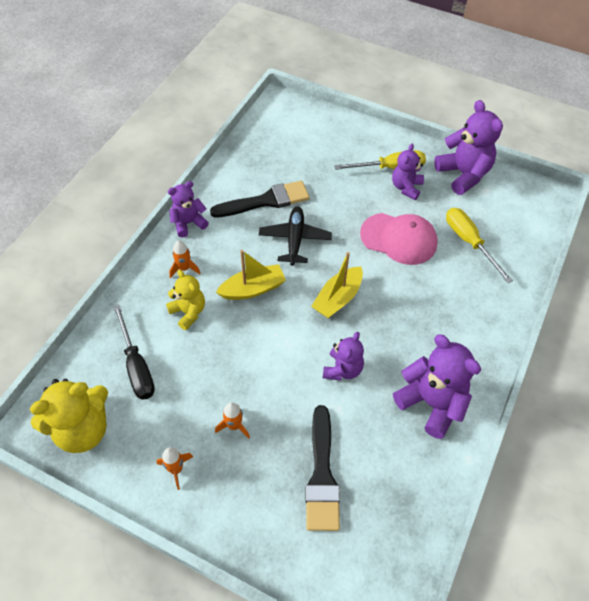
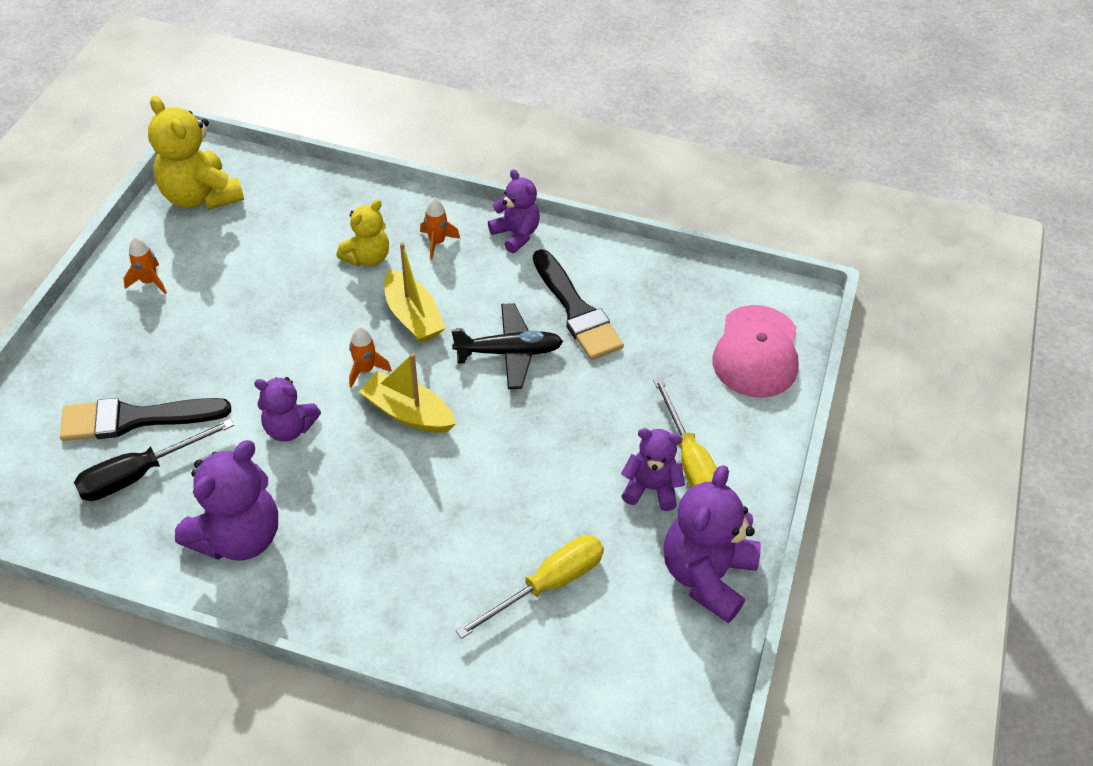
camera: 80 degrees right, 5 degrees down
black screwdriver [113,305,155,400] -> black screwdriver moved to [74,419,234,501]
orange rocket [215,402,250,439] -> orange rocket moved to [349,326,392,388]
pink cap [360,213,438,265] -> pink cap moved to [712,305,799,398]
purple teddy bear [434,100,503,195] -> purple teddy bear turned 150 degrees clockwise [664,465,761,623]

